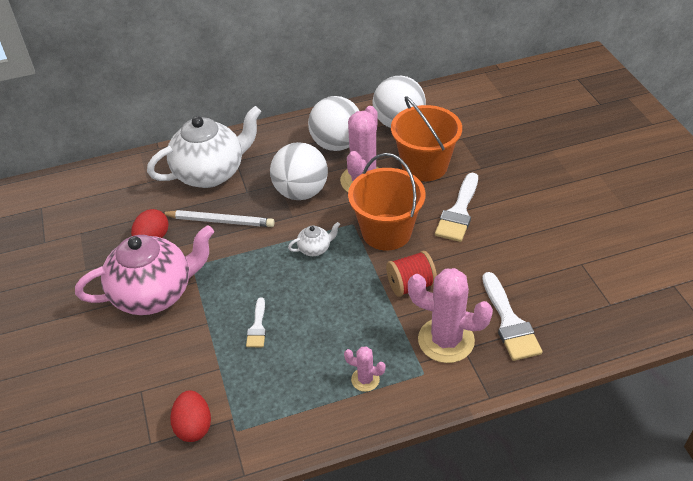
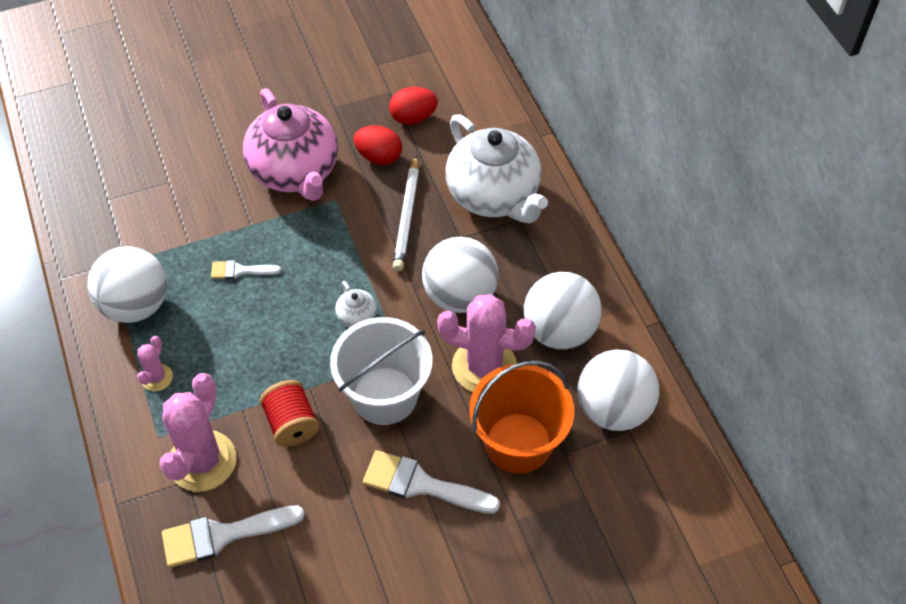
camera: 85 degrees right, 10 degrees up
red egg [170,390,211,442] -> red egg moved to [389,87,438,125]
orange bucket [348,153,425,250] -> white bucket [330,317,432,425]
none -> white ball [87,246,167,323]

